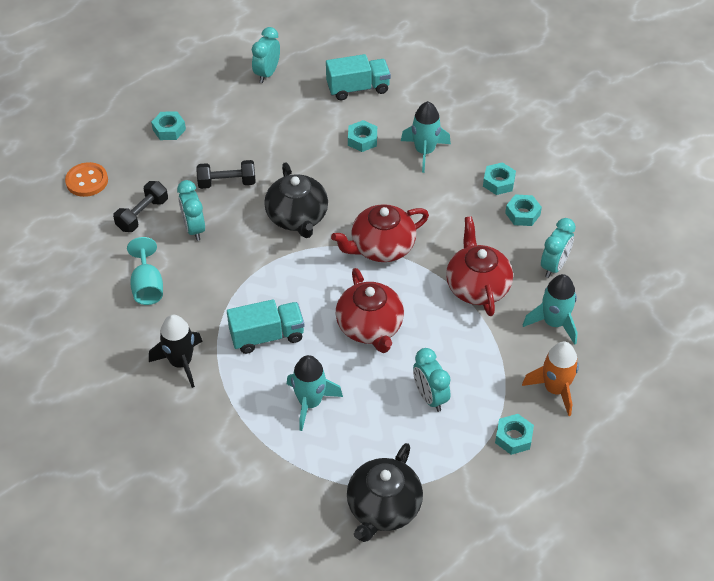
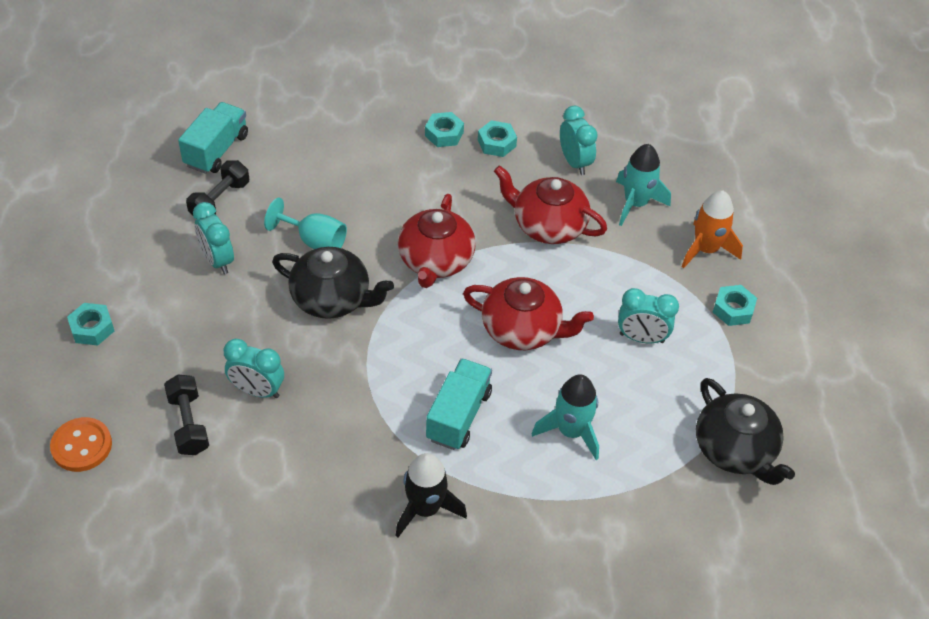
camera: 55 degrees left, 0 degrees up
turquoise goblet [127,237,163,305] -> turquoise goblet moved to [264,198,347,249]
black dumbbell [196,160,256,189] -> black dumbbell moved to [186,160,249,215]
turquoise clock [252,27,280,83] -> turquoise clock moved to [193,202,234,274]
turquoise nut [348,120,377,152] -> none
turquoise rocket [401,101,451,173] -> none

